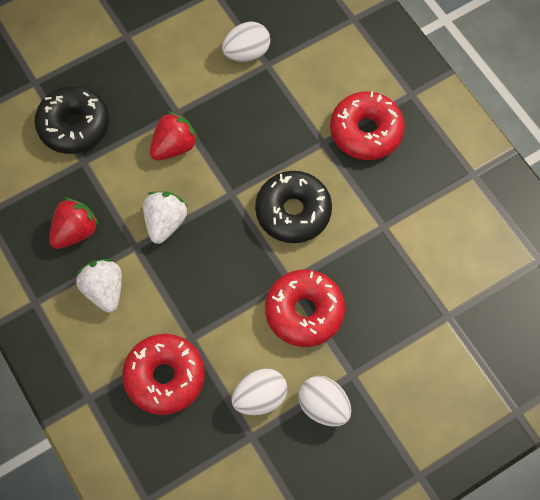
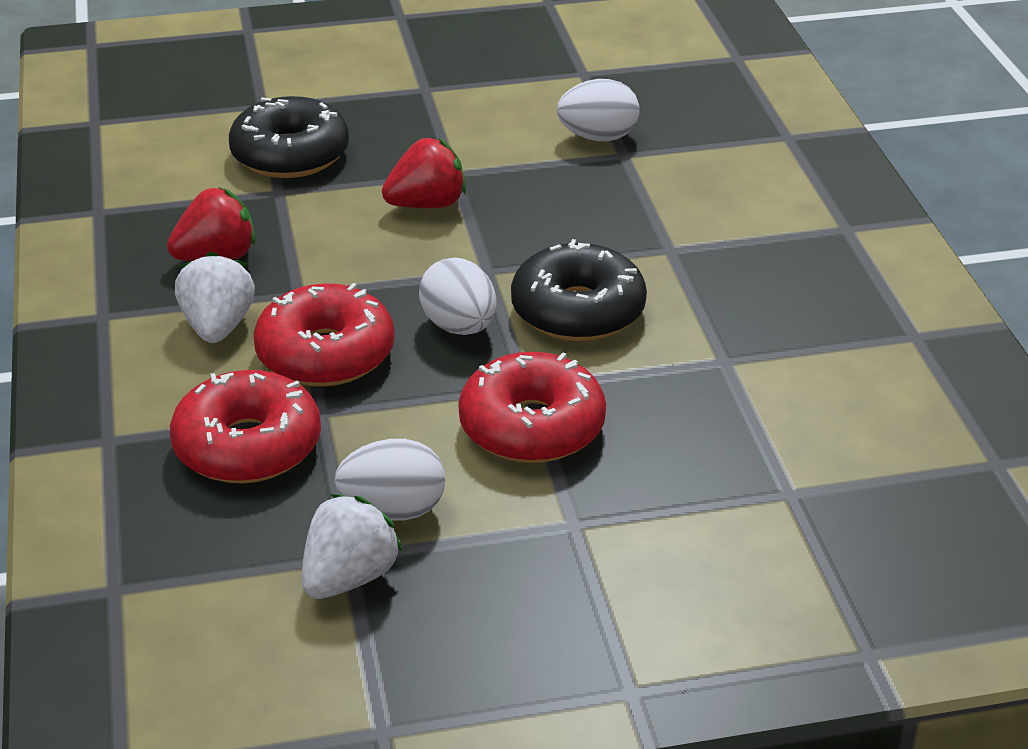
camera: 20 degrees right, 30 degrees down
white strawberry [143,191,187,244] -> white strawberry moved to [301,494,403,599]
white egg [298,376,351,427] -> white egg moved to [419,257,497,335]
red donut [330,91,405,160] -> red donut moved to [253,283,395,387]

